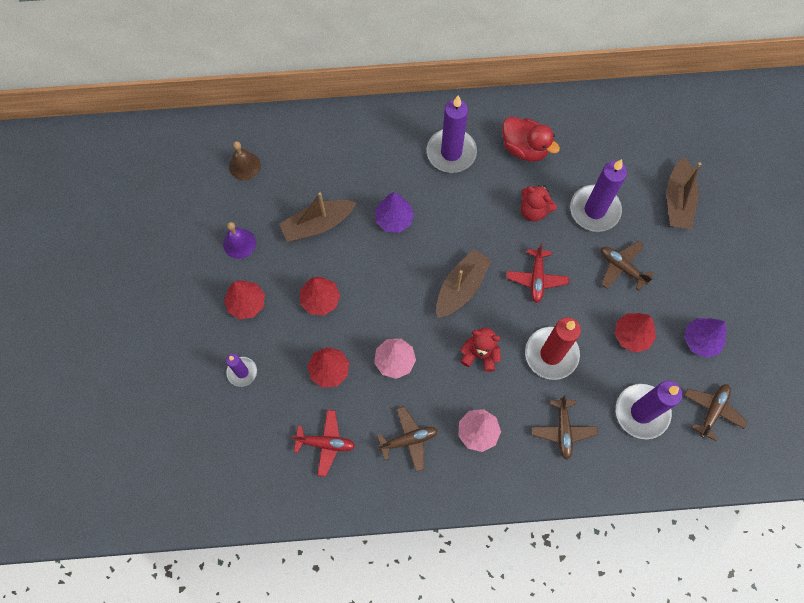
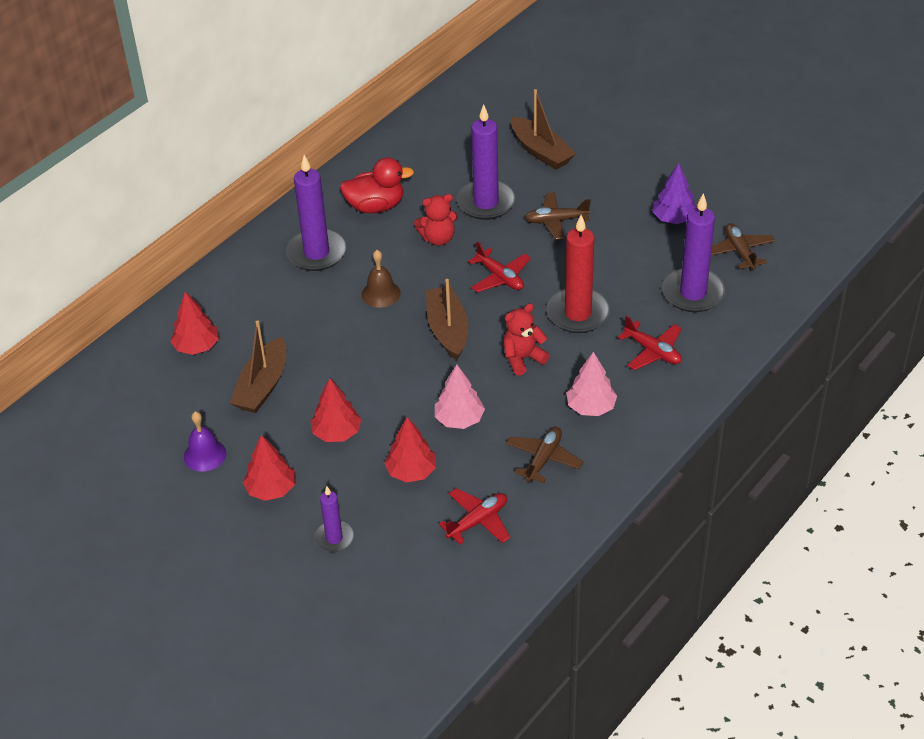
camera: 45 degrees left, 25 degrees down
brown bell [229,141,261,181] -> brown bell moved to [362,250,401,308]
purple tree [375,192,414,233] -> none
brown plane [531,395,598,460] -> red plane [618,316,682,370]
red tree [615,313,656,353] -> red tree moved to [170,292,219,355]

